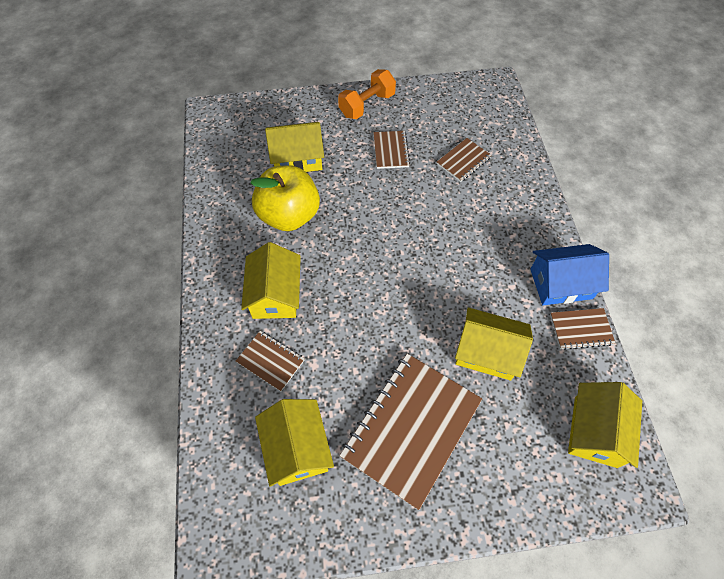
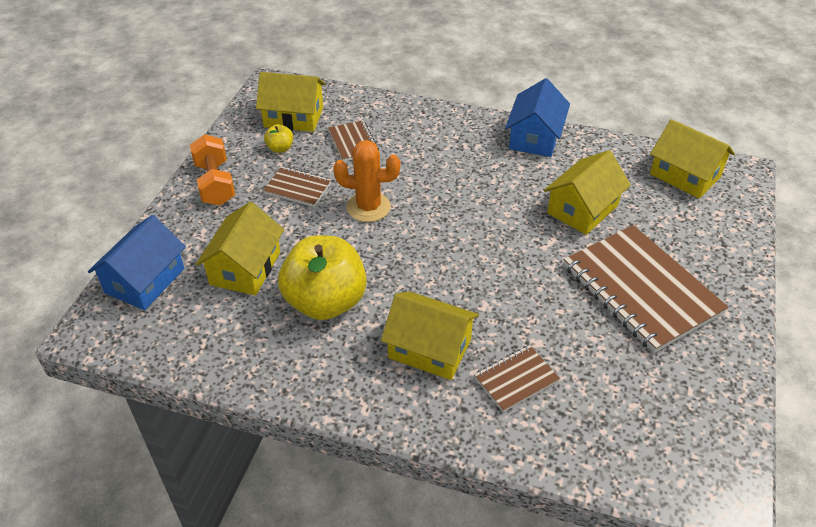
camera: 65 degrees left, 15 degrees down
yellow house [255,399,334,486] -> yellow house moved to [256,72,325,132]
brown notebook [550,308,615,350] -> none
none -> blue house [88,215,186,310]
none -> yellow apple [264,124,293,153]
none -> orange cactus [333,140,400,222]

